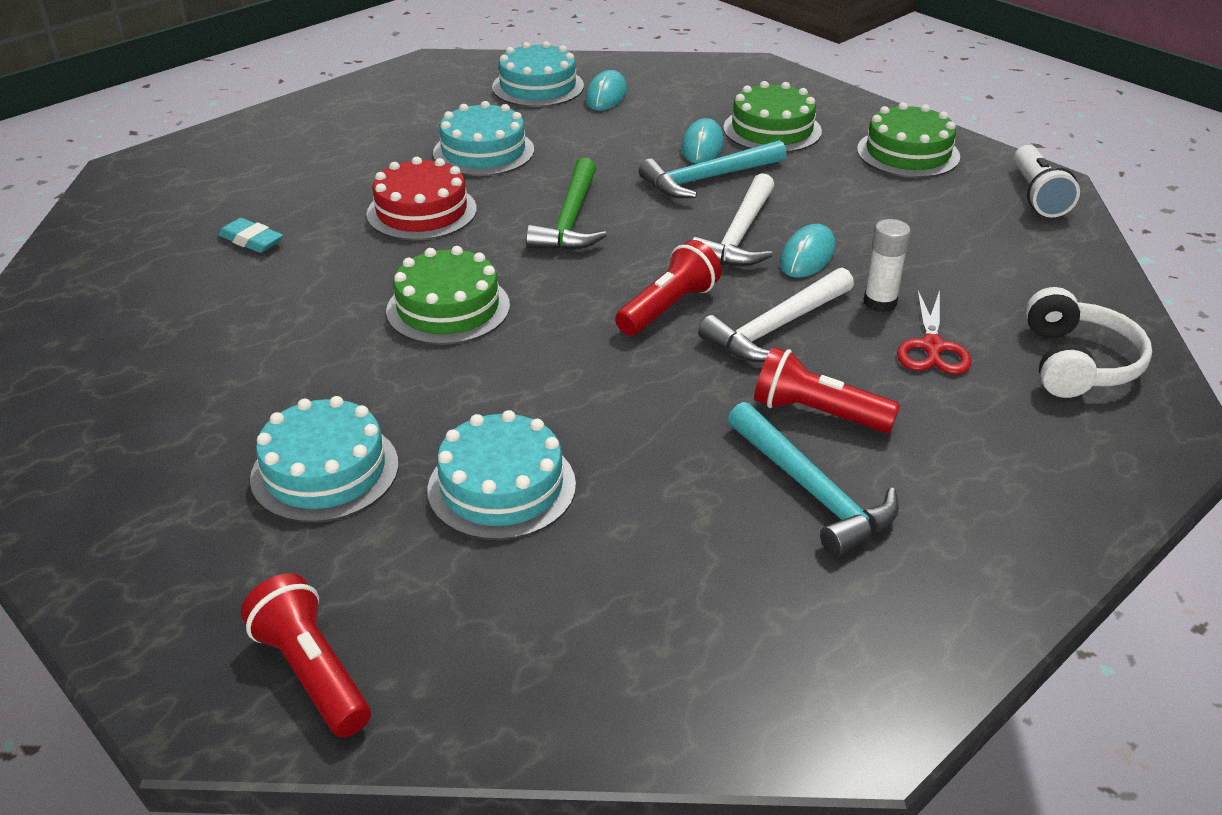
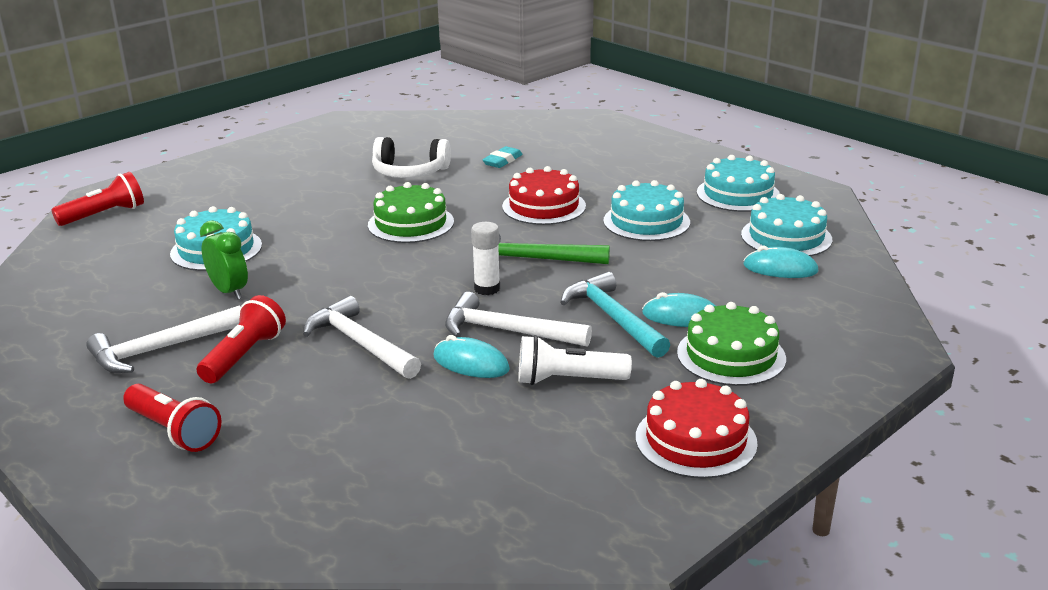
camera: 90 degrees right, 10 degrees down
turquoise cake [250,396,399,523] -> turquoise cake moved to [697,155,780,212]
red flashlight [615,240,722,336] -> red flashlight moved to [123,384,221,452]
turquoise hammer [728,402,899,557] -> white hammer [86,305,241,373]
green cake [857,102,960,178] -> red cake [636,379,758,479]
white glue stick [864,219,911,312] -> white glue stick moved to [471,222,500,295]
red scissors [897,289,971,374] -> none
white flashlight [1013,145,1080,217] -> white flashlight moved to [519,335,632,385]
white headphones [1026,287,1152,398] -> white headphones moved to [372,137,451,178]
none -> green clock [200,220,248,300]

